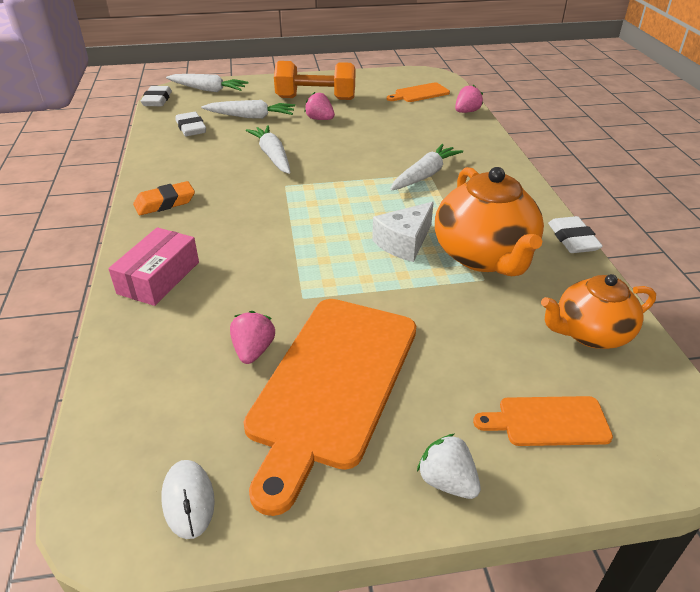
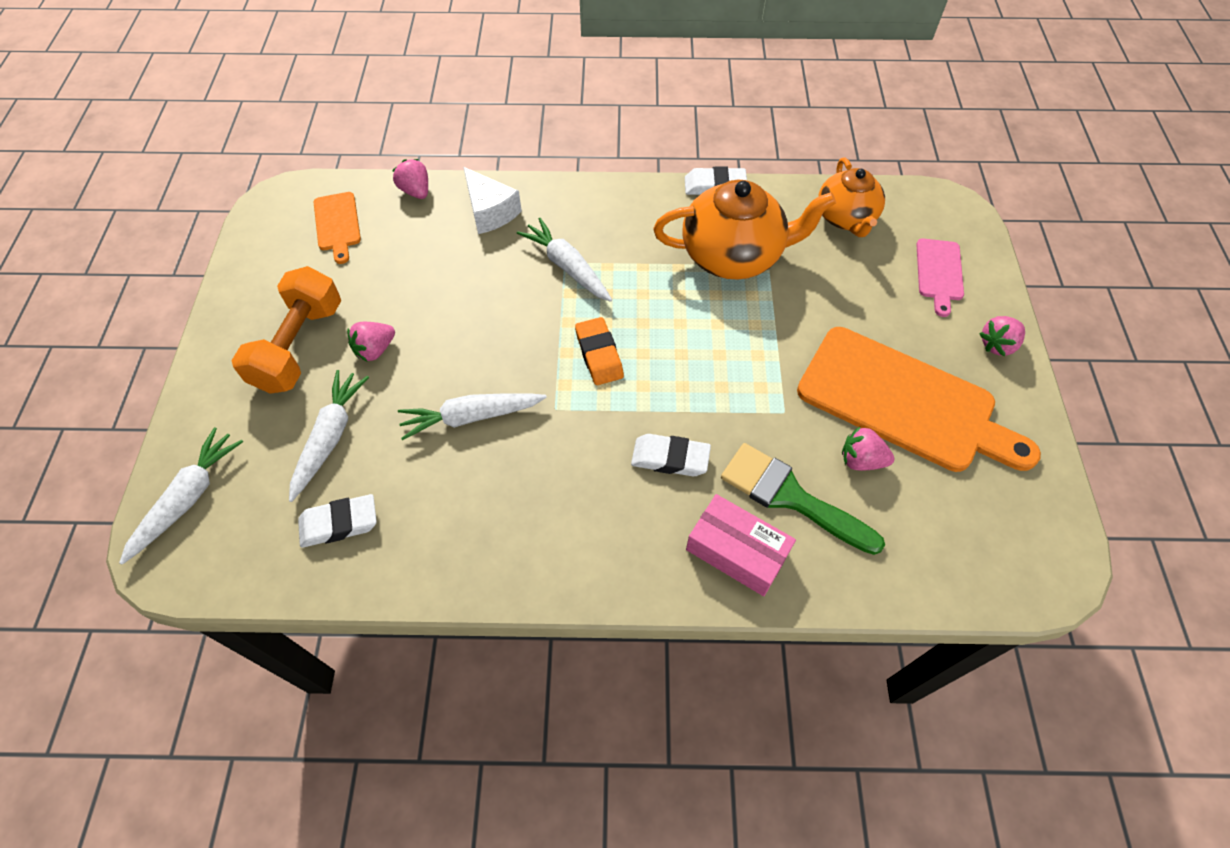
camera: 80 degrees left, 20 degrees up
orange eraser [133,181,195,215] -> orange eraser moved to [575,317,624,385]
white eraser [141,86,172,106] -> white eraser moved to [631,434,711,476]
white mouse [161,460,215,539] -> none
white cheese [372,202,434,262] -> white cheese moved to [464,167,522,234]
white strawberry [417,434,481,499] -> pink strawberry [979,316,1025,357]
orange cutting board [473,396,613,446] -> pink cutting board [916,238,964,317]
none -> green brush [721,443,885,555]

